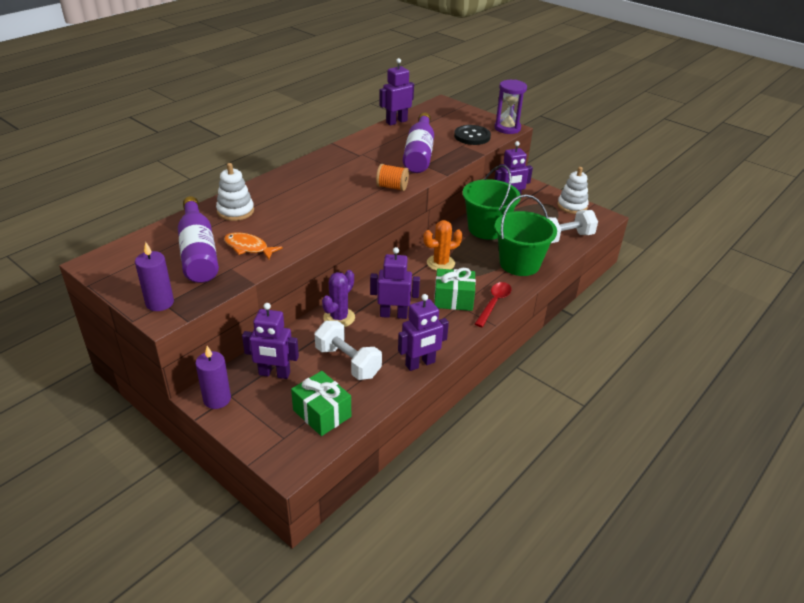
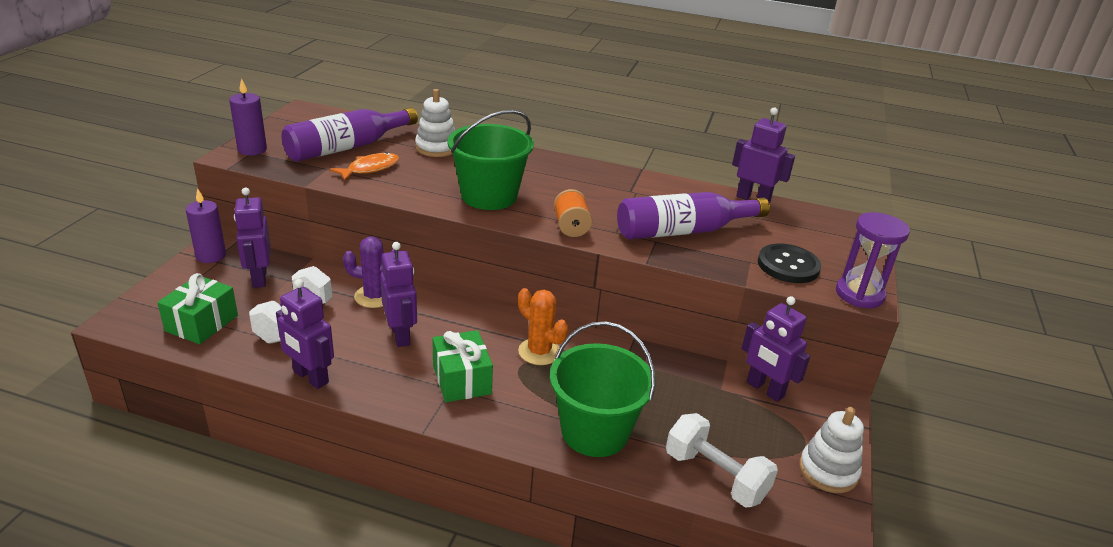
camera: 65 degrees right, 5 degrees down
orange fish [224,232,282,260] -> orange fish turned 45 degrees clockwise [330,152,399,181]
green bucket [462,165,521,240] -> green bucket moved to [448,110,534,210]
red spoon [475,282,512,327] -> none

